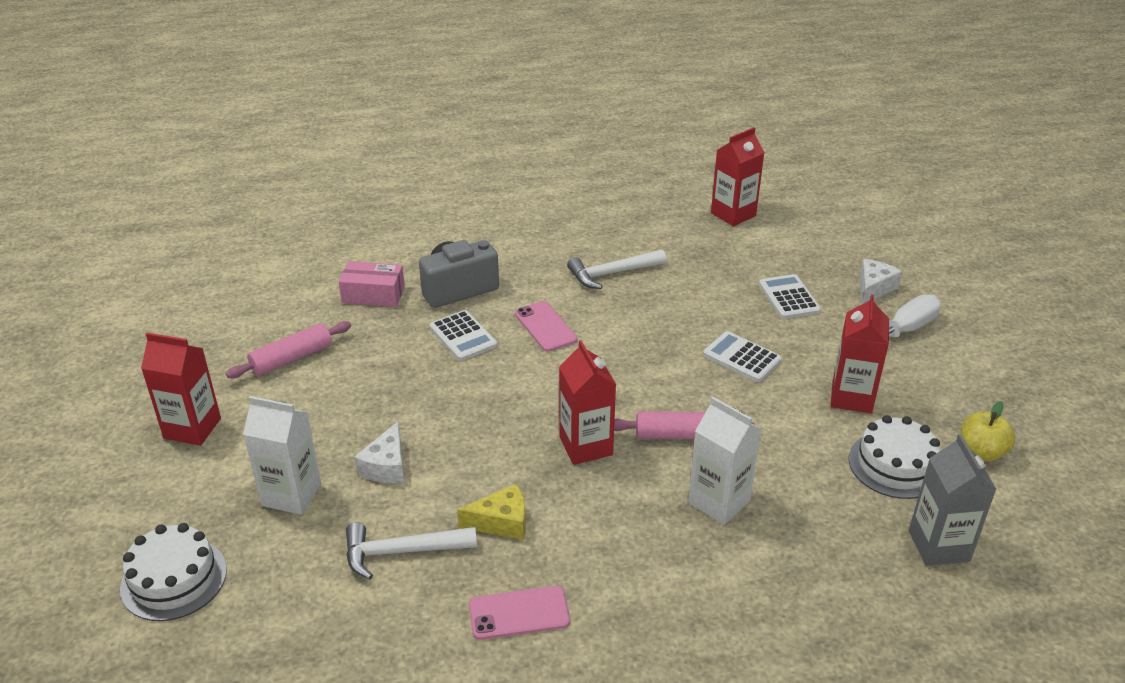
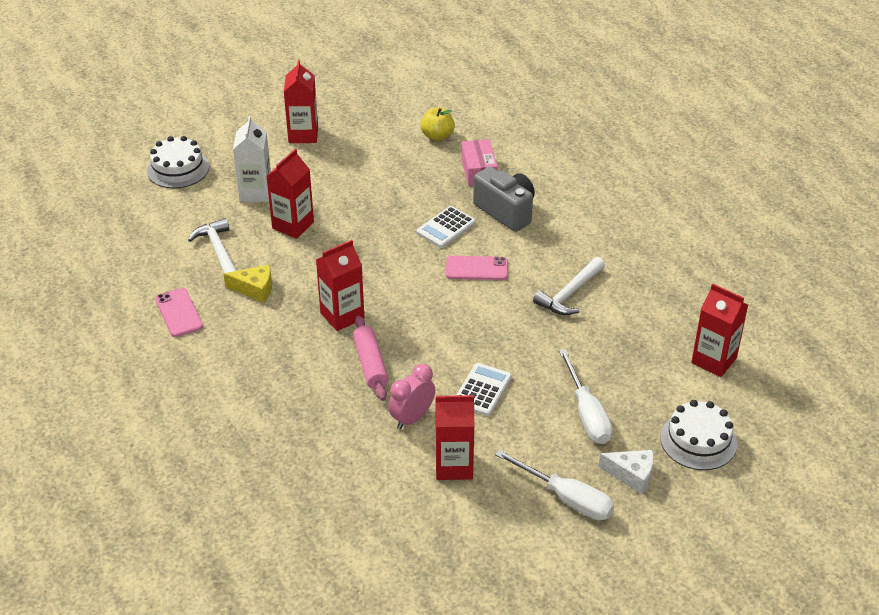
camera: 75 degrees right, 5 degrees up
pink rolling pin [226,321,351,378] -> none
white cheese [354,421,404,483] -> red carton [267,149,314,239]
yellow cheese [457,484,526,540] -> yellow cheese turned 60 degrees counterclockwise [223,265,272,303]
pink phone [515,301,577,352] -> pink phone turned 45 degrees clockwise [446,256,508,280]
white hammer [567,249,666,289] -> white hammer turned 105 degrees counterclockwise [533,257,605,315]
white carton [688,396,761,525] -> none
white calculator [759,274,821,319] -> white screwdriver [559,349,613,444]
white cake [849,415,940,499] -> white cake moved to [660,400,737,470]
grey carton [909,434,997,566] -> none
yellow apple [961,401,1016,462] -> yellow apple moved to [421,108,455,141]
none -> pink clock [388,364,435,429]

